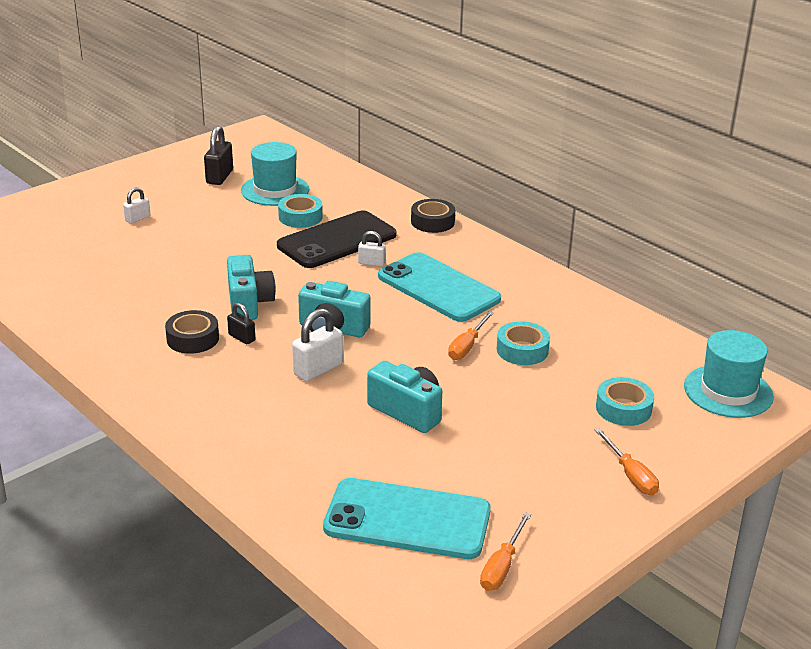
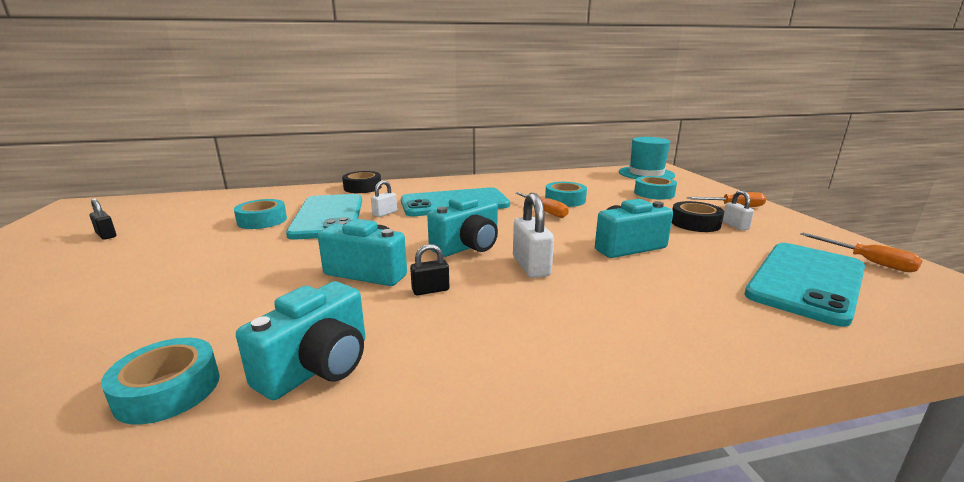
camera: 60 degrees left, 10 degrees down
white padlock [123,187,150,224] -> white padlock moved to [723,190,754,230]
black tape [165,310,219,354] -> black tape moved to [672,201,724,232]
black padlock [204,126,233,185] -> black padlock [89,198,116,240], size x0.60
turquoise hat [241,142,309,206] -> none
black phone [277,211,397,268] -> turquoise phone [286,194,362,240]
none -> turquoise tape [101,338,220,425]
none -> turquoise camera [236,281,366,400]

